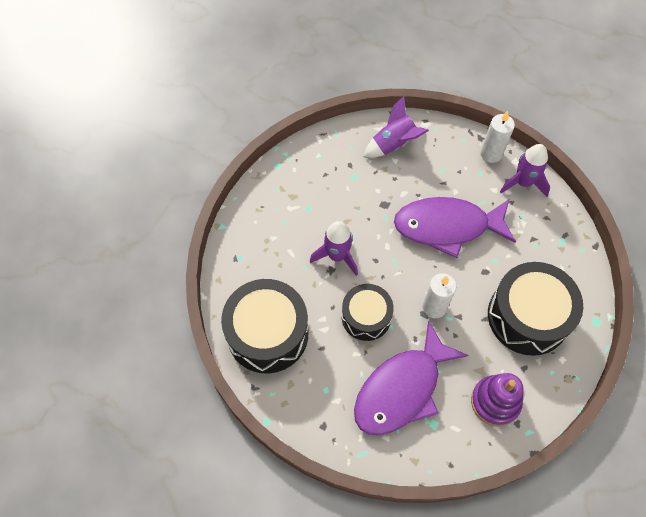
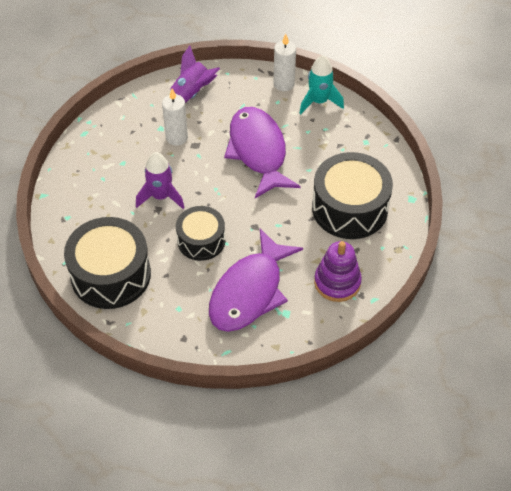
camera: 15 degrees left, 10 degrees down
purple fish [394,197,516,258] -> purple fish turned 90 degrees clockwise [224,107,301,198]
white candle [423,273,456,318] -> white candle moved to [162,89,188,146]
purple rocket [500,144,550,197] -> turquoise rocket [300,55,344,114]

